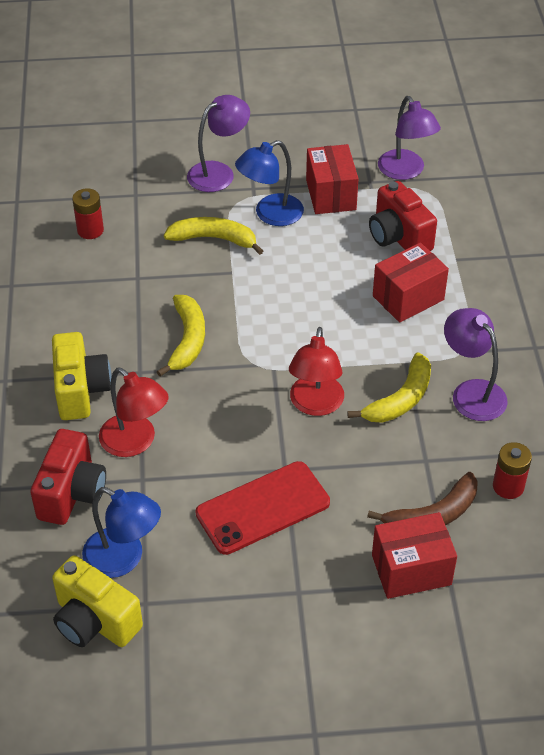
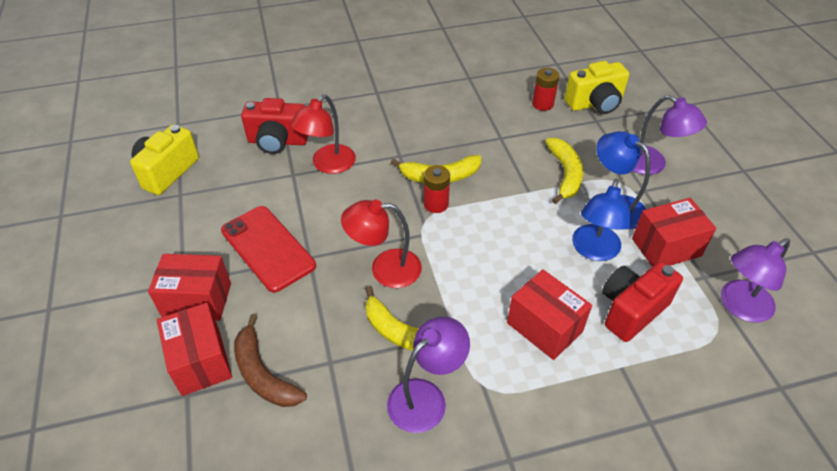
camera: 80 degrees right, 0 degrees up
yellow camera [52,332,112,420] -> yellow camera moved to [565,61,629,114]
blue lamp [82,487,161,578] -> blue lamp moved to [572,179,632,261]
red battery [493,442,532,499] -> red battery moved to [424,165,450,213]
none -> red box [148,254,231,321]

